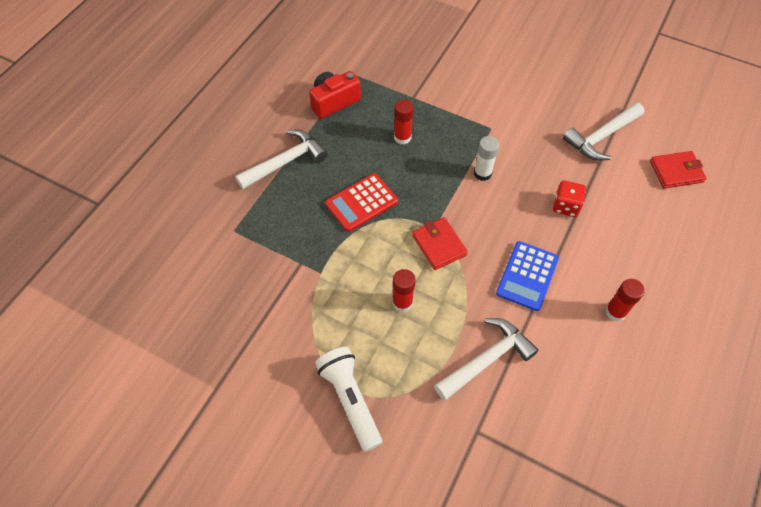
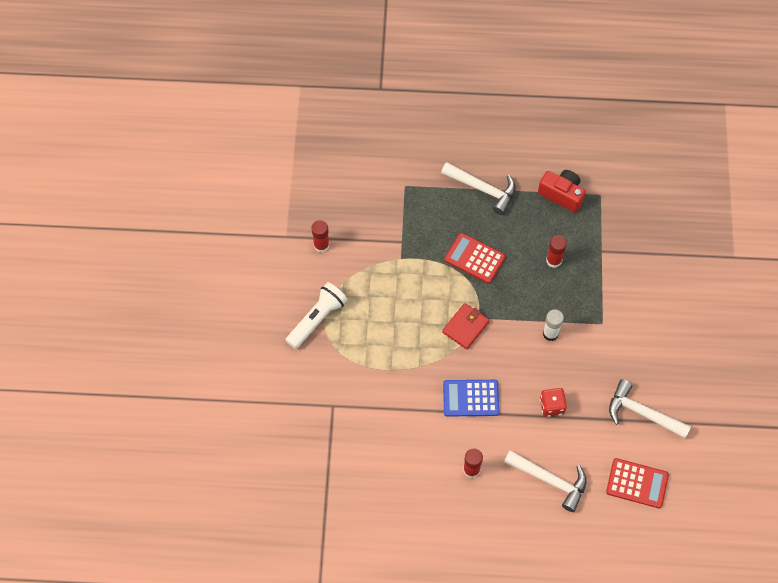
camera: 65 degrees right, 5 degrees up
red glue stick [392,269,416,312] -> red glue stick moved to [312,220,329,253]
white hammer [434,318,538,400] -> white hammer moved to [504,450,587,512]
red wallet [650,151,706,189] -> red calculator [606,458,669,508]

